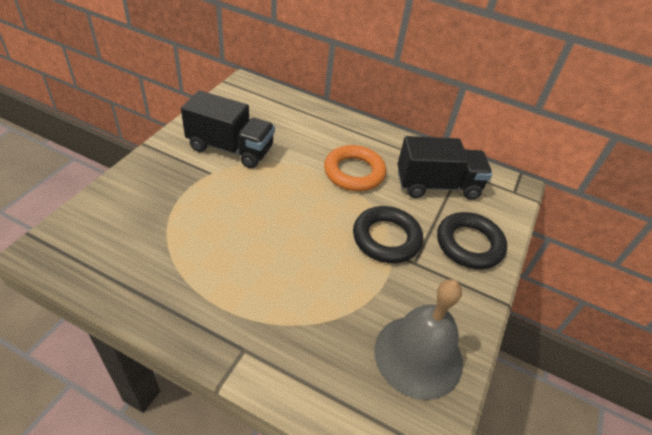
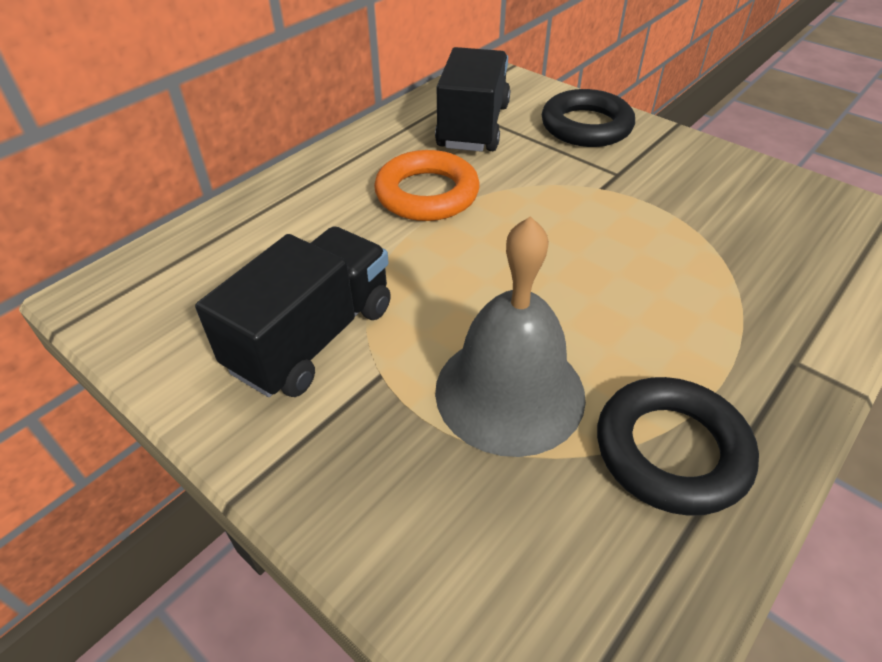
camera: 70 degrees left, 0 degrees up
black ring [353,206,423,263] -> black ring moved to [597,377,759,516]
grey bell [374,279,463,400] -> grey bell moved to [435,216,586,457]

